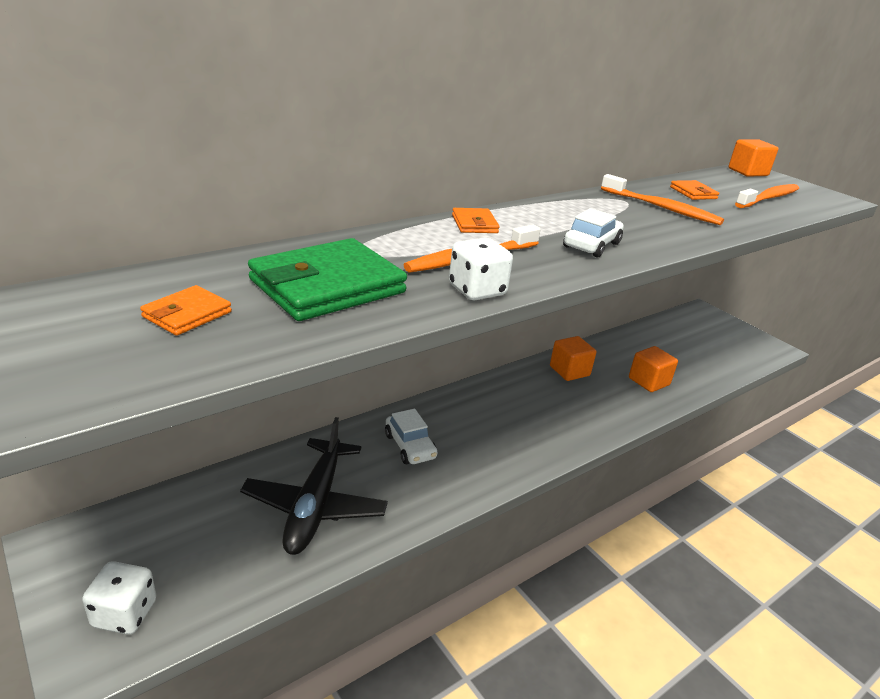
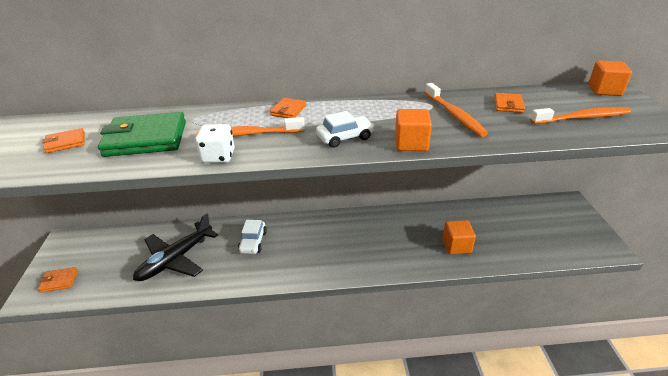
camera: 35 degrees right, 5 degrees up
white dice [82,561,156,634] -> orange wallet [38,267,78,293]
orange cube [550,336,596,381] -> orange cube moved to [395,109,432,151]

